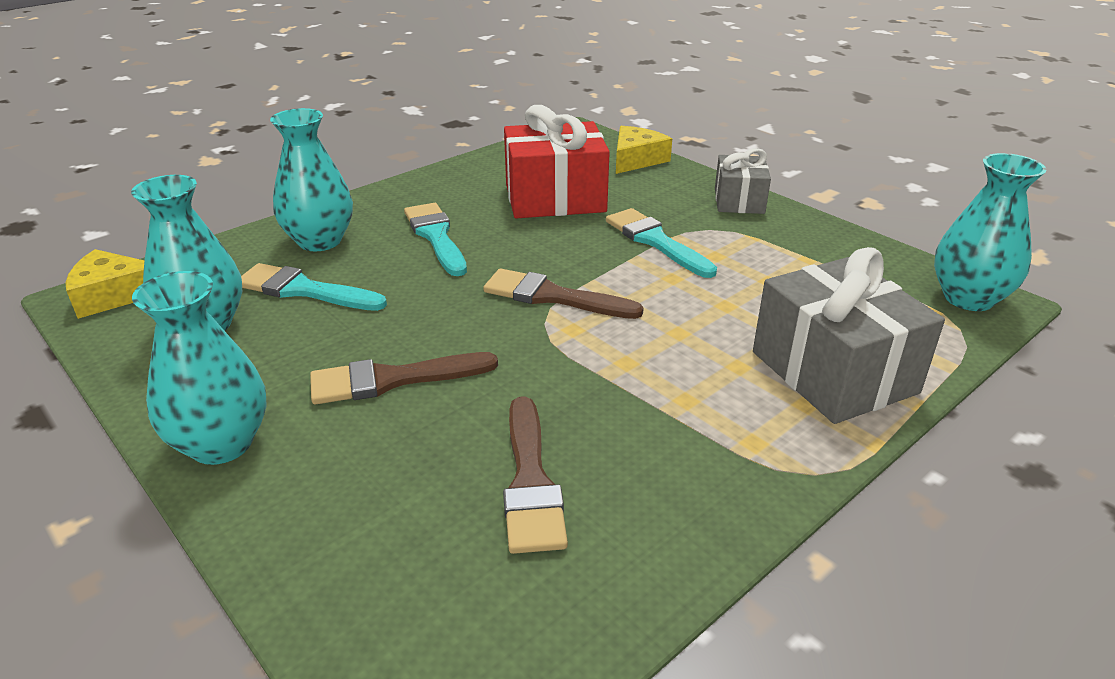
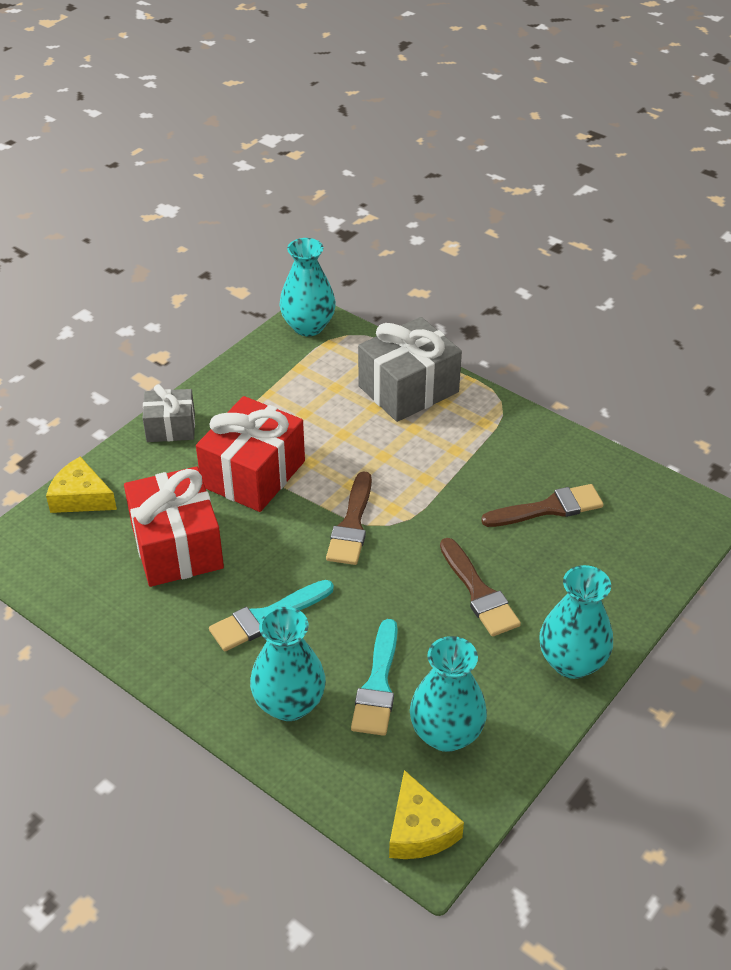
camera: 100 degrees left, 10 degrees up
turquoise brush [606,208,717,278] -> red gift [196,396,305,512]

